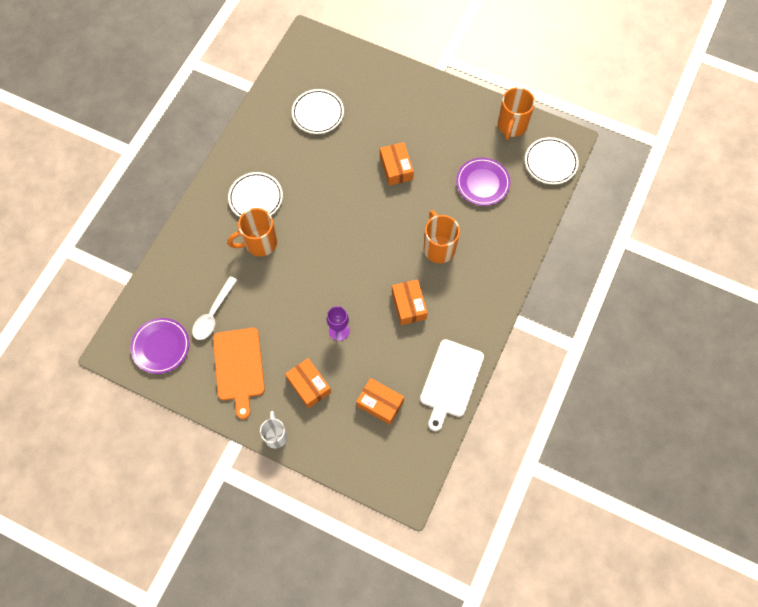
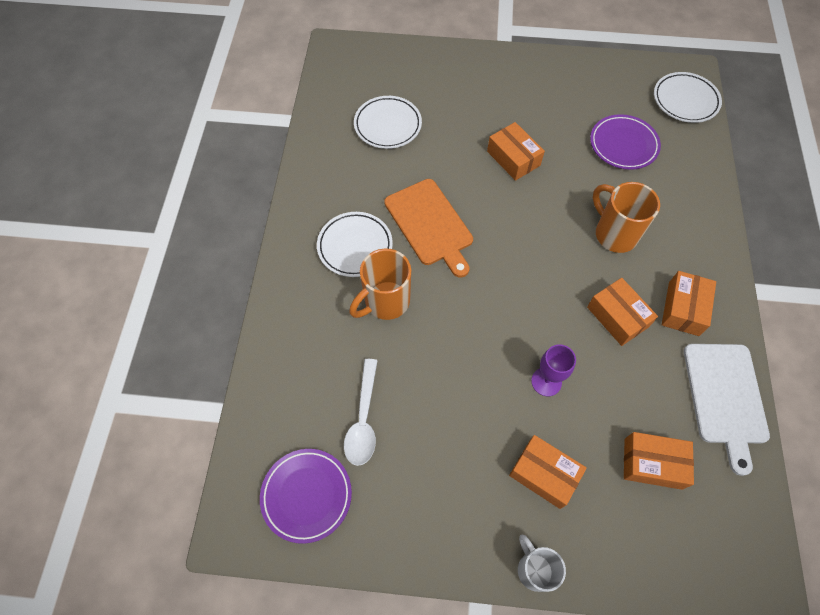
camera: 20 degrees left, 5 degrees down
orange cutting board [213,328,265,419] -> orange cutting board moved to [384,179,473,278]
orange mug [498,87,535,140] -> none
none -> orange box [662,271,716,336]

